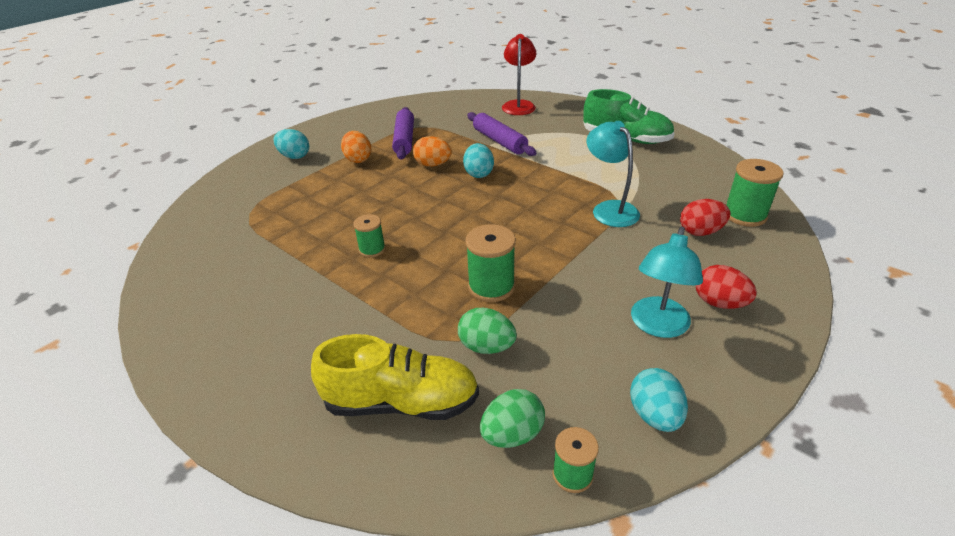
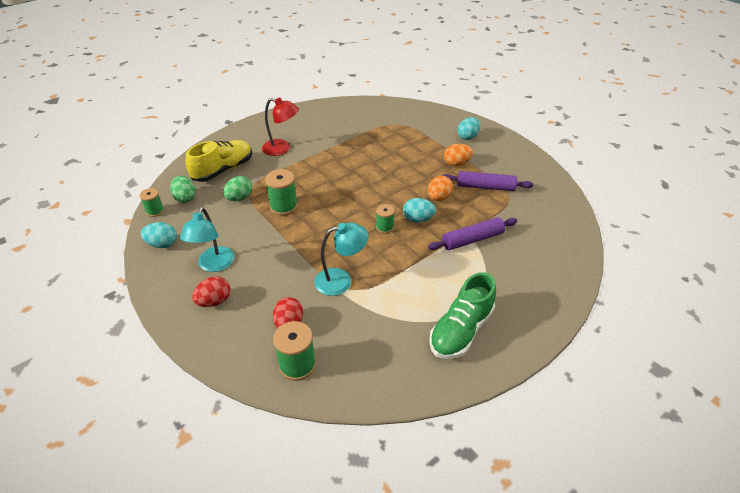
camera: 100 degrees right, 5 degrees up
yellow shoe [311,334,479,420] -> yellow shoe turned 150 degrees counterclockwise [186,140,252,182]
green spool [353,214,385,258] -> green spool moved to [376,204,395,234]
red lamp [502,34,536,115] -> red lamp moved to [262,97,299,156]
turquoise lamp [631,226,703,338] -> turquoise lamp turned 120 degrees counterclockwise [180,207,235,272]

